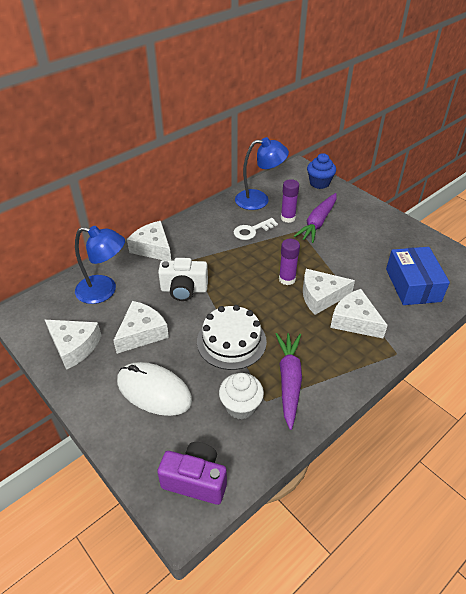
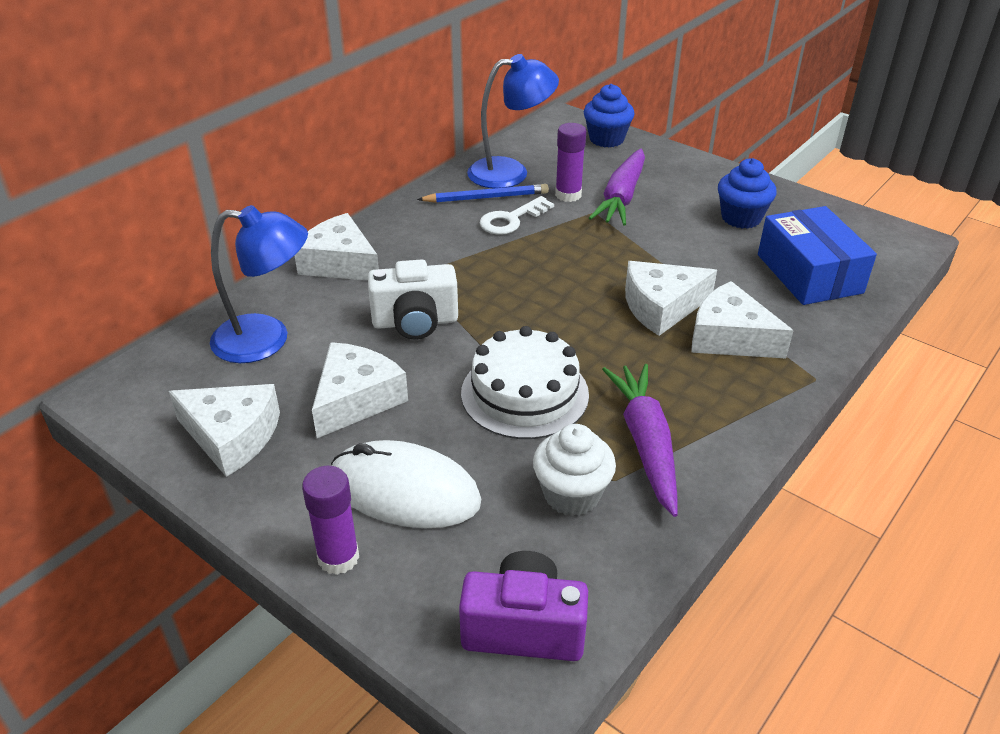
camera: 10 degrees left, 5 degrees down
purple glue stick [279,239,300,285] -> purple glue stick moved to [302,466,359,575]
none -> blue pencil [417,184,549,203]
none -> blue cupcake [718,158,777,229]

